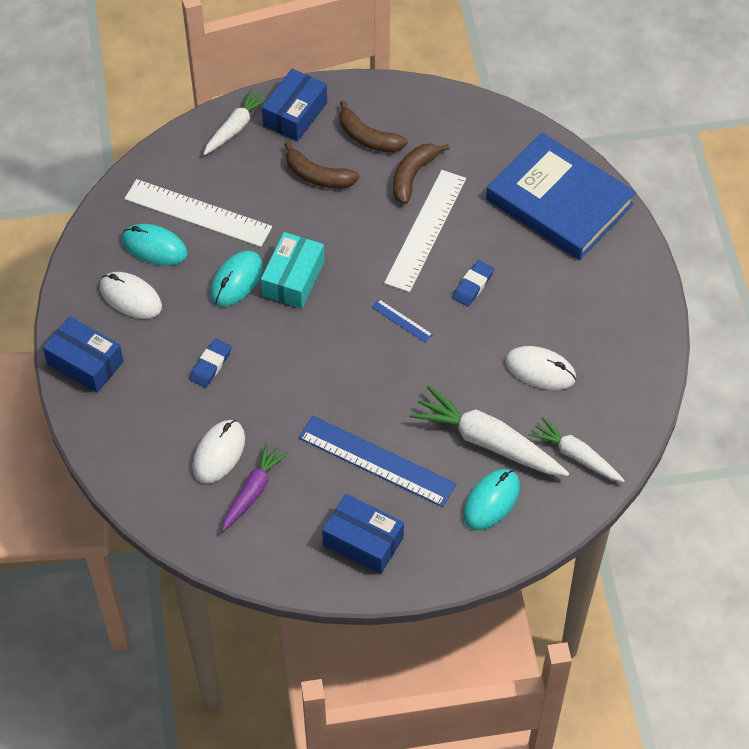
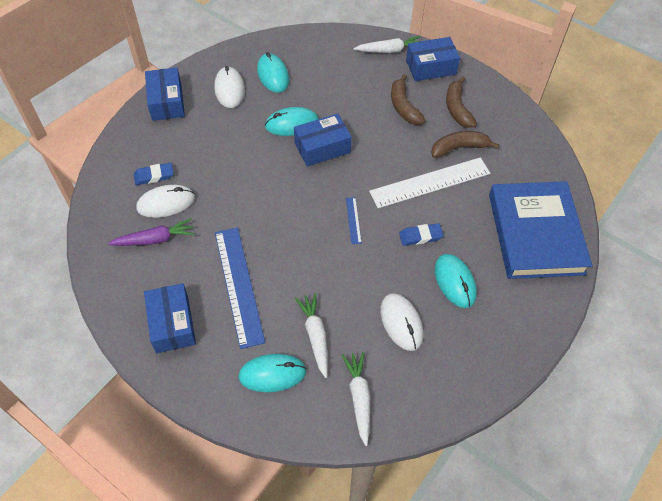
camera: 45 degrees right, 0 degrees up
white ruler [124,179,272,247] -> none
blue eraser [190,339,231,388] -> blue eraser moved to [134,163,174,185]
turquoise box [261,232,325,309] -> blue box [294,113,352,167]
white carrot [410,386,569,476] -> white carrot [295,293,328,378], size x0.62
none -> turquoise mouse [435,254,477,308]

